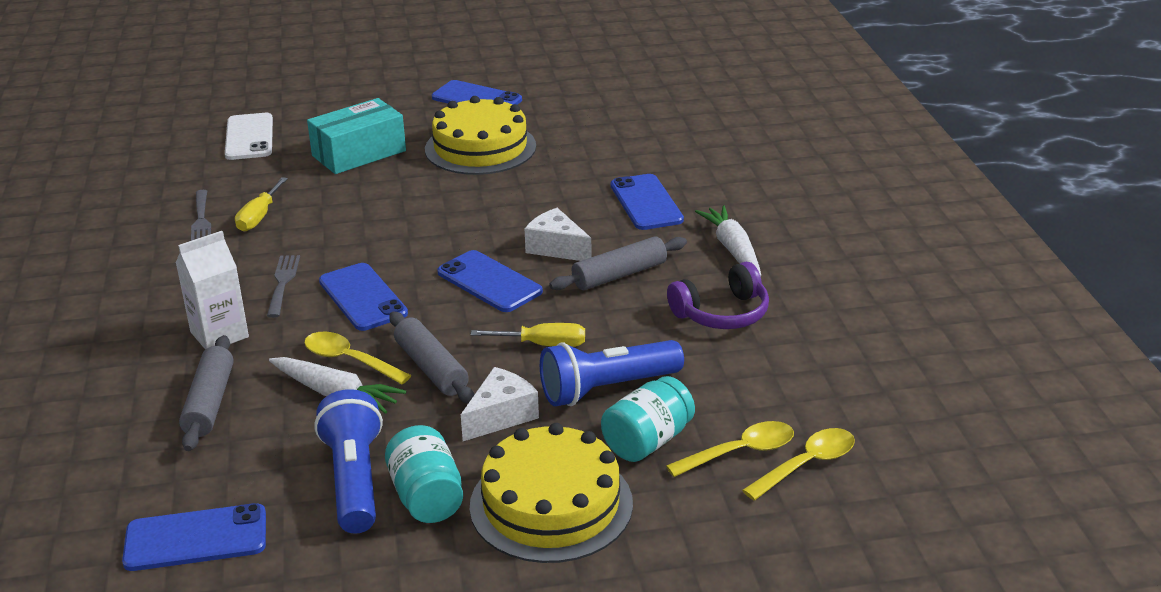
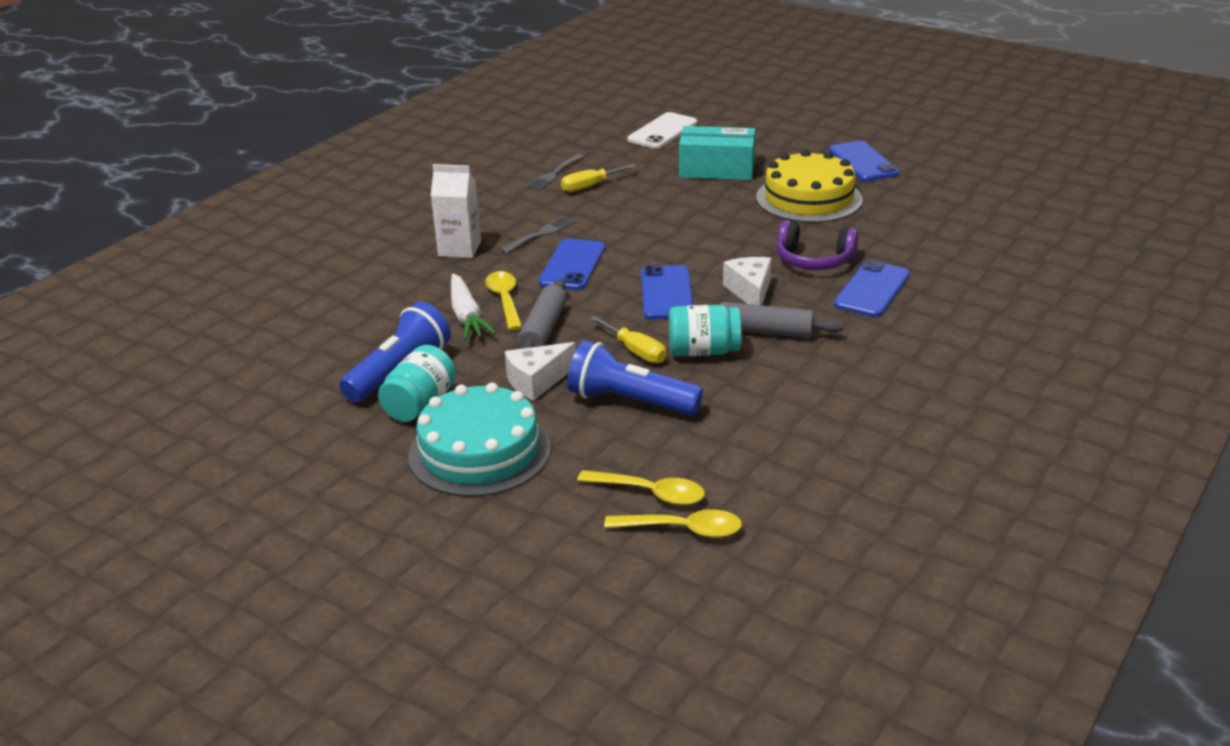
camera: 45 degrees right, 0 degrees up
blue phone [122,503,266,571] -> none
grey rolling pin [179,335,234,451] -> none
white cheese [461,367,539,441] -> white cheese turned 150 degrees clockwise [505,342,576,401]
yellow cake [470,423,633,563] -> turquoise cake [408,383,551,497]
turquoise jar [601,376,695,462] -> turquoise jar moved to [669,305,742,356]
purple headphones [667,262,769,329] -> purple headphones moved to [777,220,859,270]
white carrot [695,205,761,277] -> none

